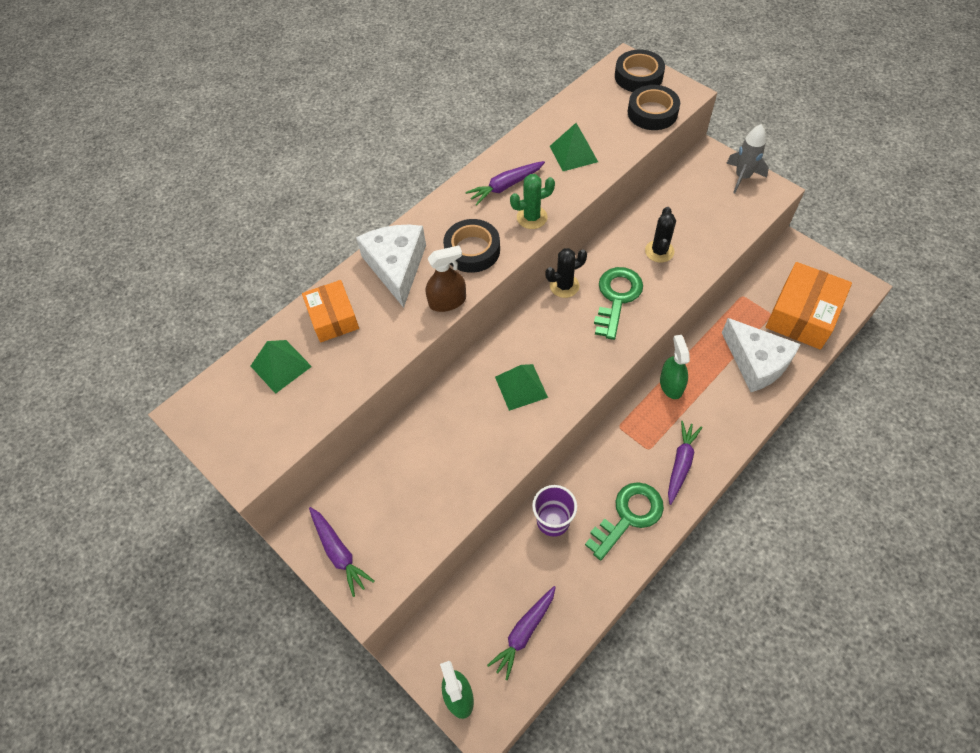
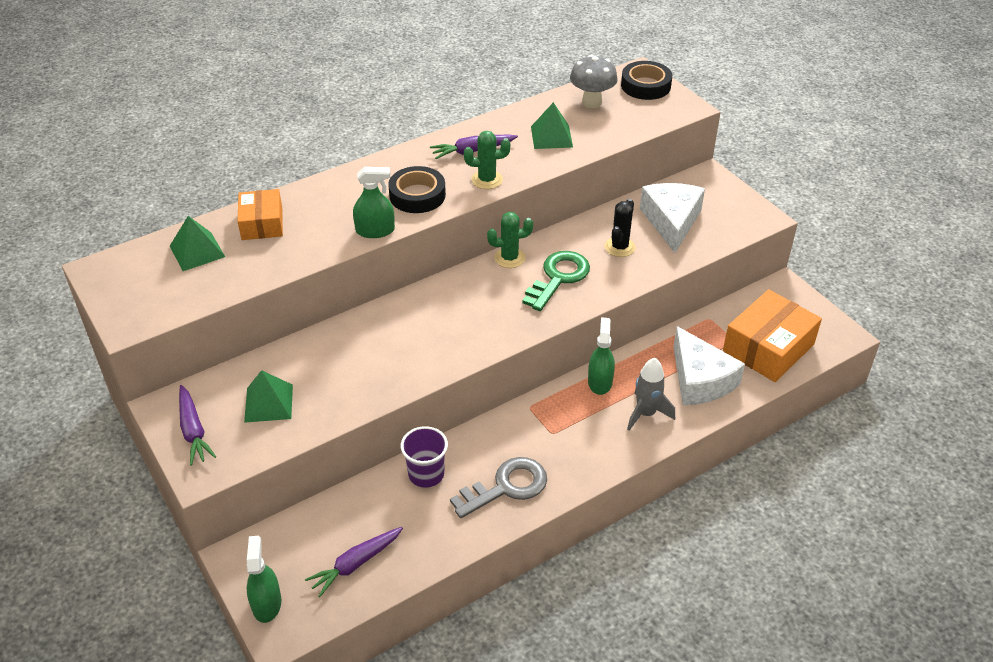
camera: 10 degrees right, 15 degrees down
white cheese [356,225,426,308] -> white cheese moved to [640,183,705,253]
brown spray bottle [426,246,466,312] -> green spray bottle [353,167,395,238]
green pyramid [495,364,548,411] -> green pyramid moved to [244,370,293,423]
black cactus [545,248,587,298] -> green cactus [487,212,533,268]
green key [585,482,664,561] -> grey key [450,457,547,518]
black tape [628,85,680,130] -> none
purple carrot [668,421,702,505] -> none
grey rocket [726,124,769,194] -> grey rocket moved to [627,358,675,431]
none -> grey mushroom [570,55,618,108]

